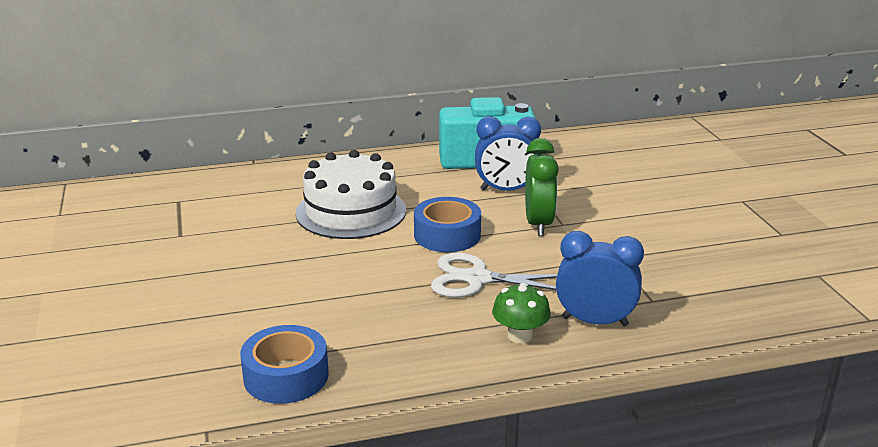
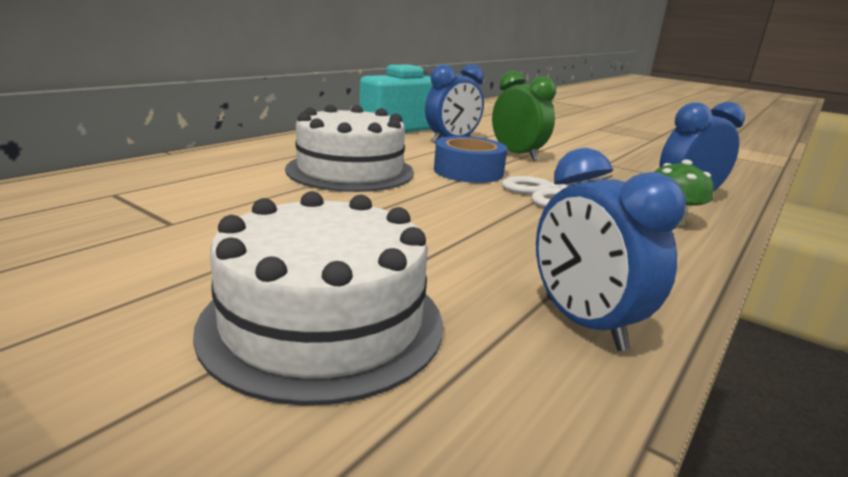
camera: 40 degrees left, 5 degrees down
blue tape [240,325,329,404] -> blue clock [536,148,686,351]
none -> white cake [193,191,443,406]

